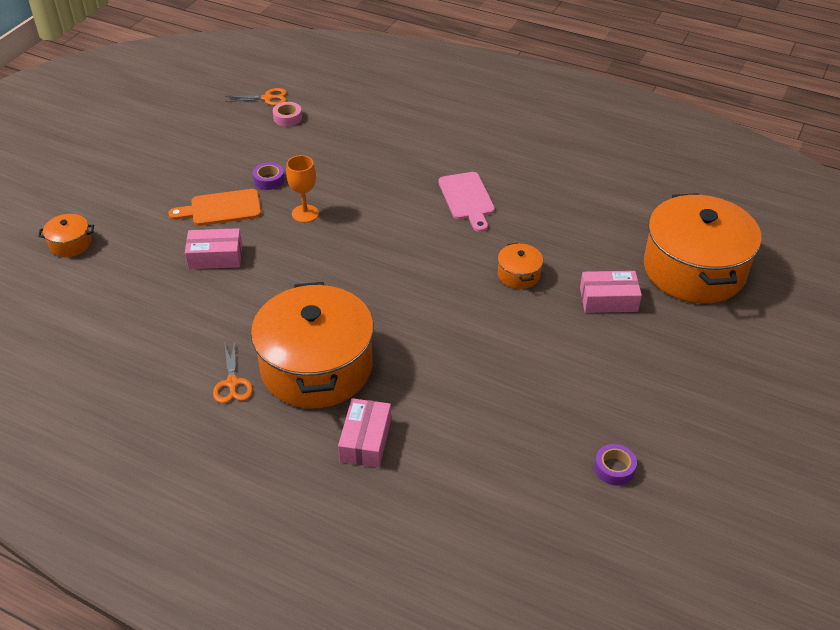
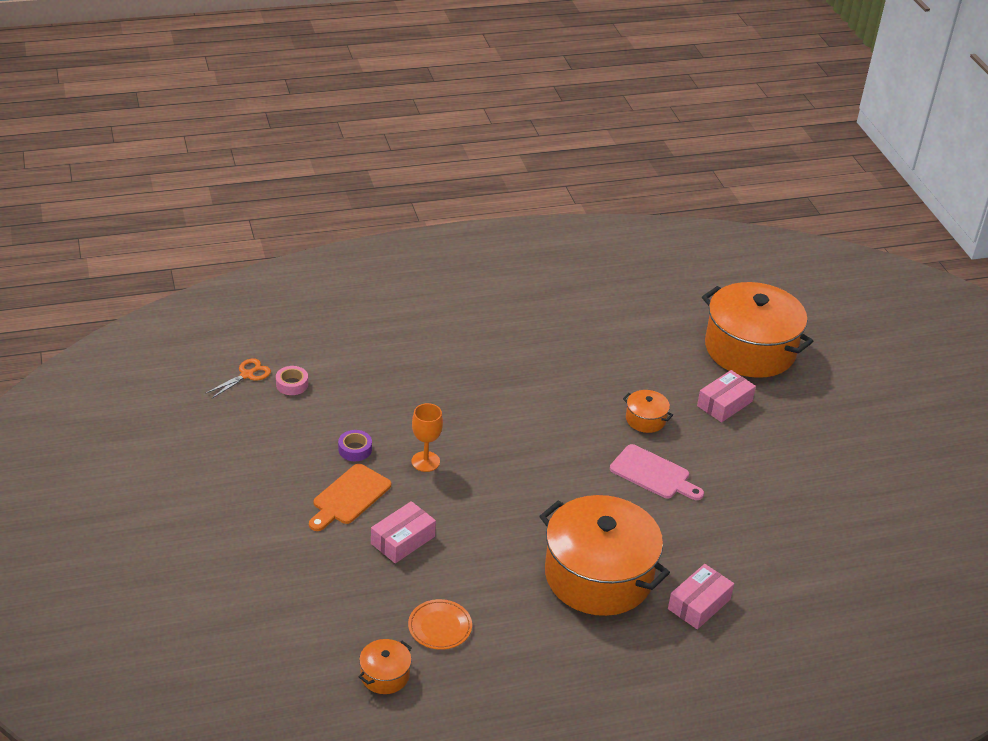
camera: 45 degrees left, 5 degrees down
orange pot [38,214,94,257] -> orange pot moved to [359,639,412,694]
orange scissors [213,340,253,403] -> none
pink box [338,398,391,467] -> pink box turned 75 degrees clockwise [668,564,734,629]
pink cutting board [438,172,495,232] -> pink cutting board moved to [610,444,704,500]
purple tape [594,444,637,486] -> none
none -> orange plate [408,599,472,650]

